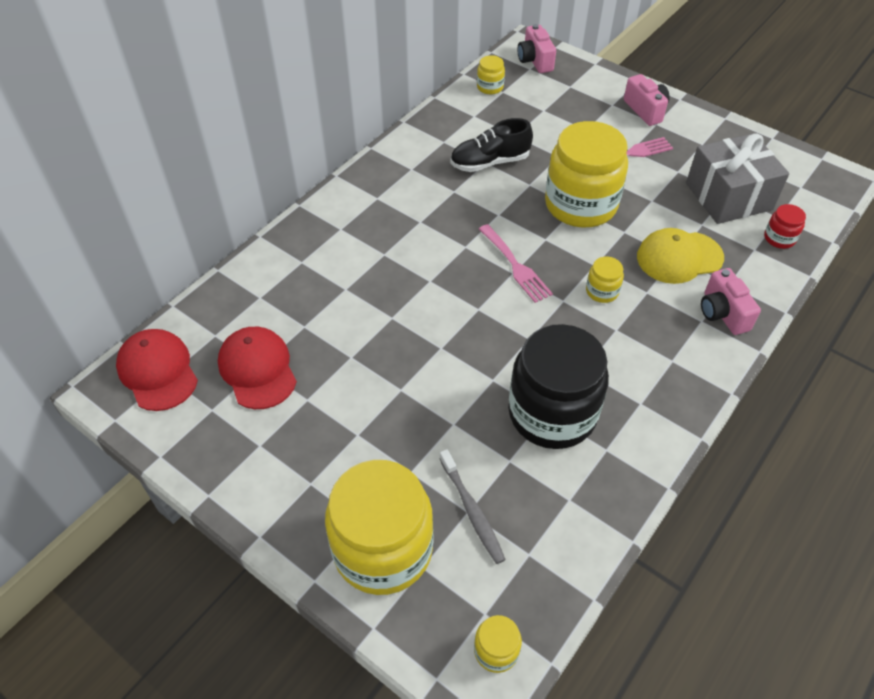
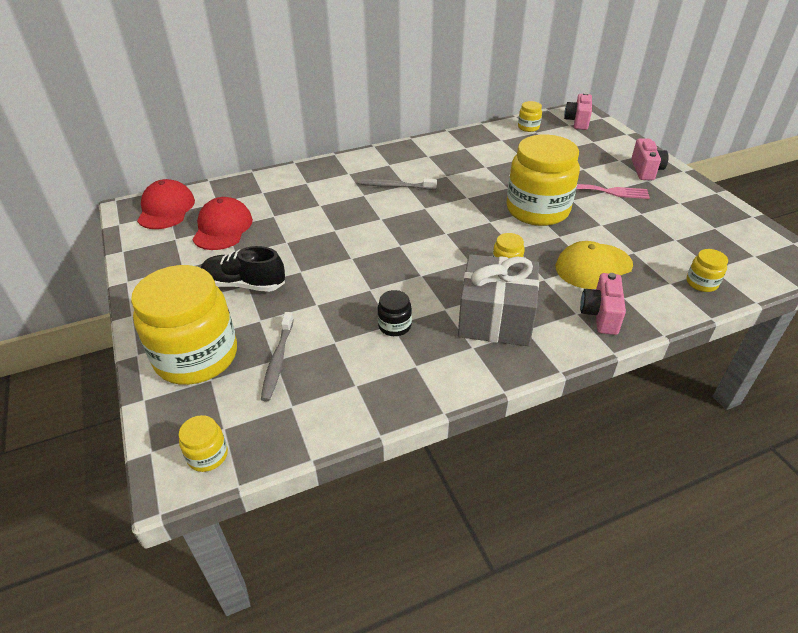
camera: 30 degrees right, 10 degrees down
black shoe [450,118,533,172] -> black shoe moved to [201,246,285,292]
pink fork [479,224,553,303] -> none
black jar [508,324,609,449] -> black jar [378,290,412,336], size x0.42
yellow cap [637,228,724,284] -> yellow cap turned 45 degrees counterclockwise [556,241,633,289]
grey gift [686,133,789,224] -> grey gift moved to [458,254,539,346]
red jar [764,204,806,249] -> yellow jar [686,249,728,292]
none -> grey toothbrush [358,179,437,190]

